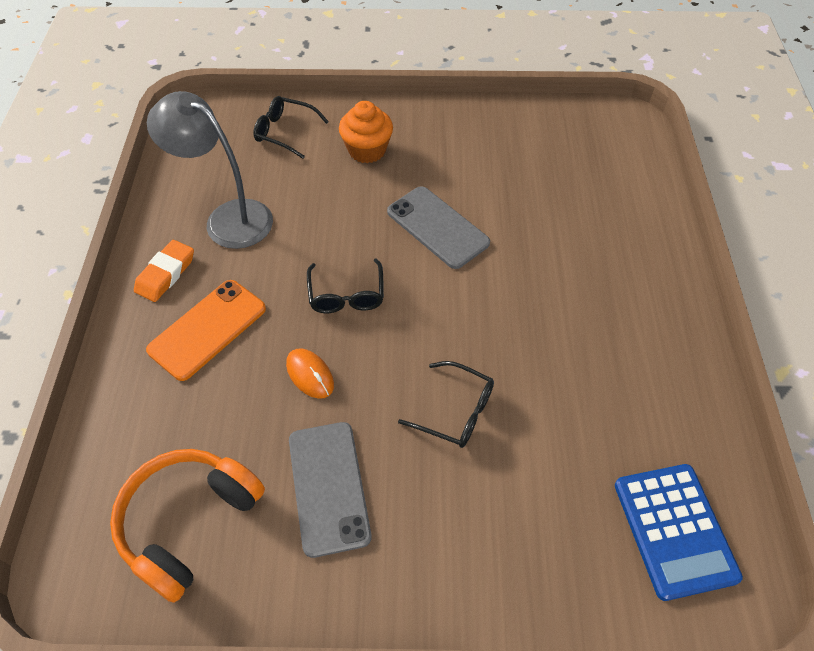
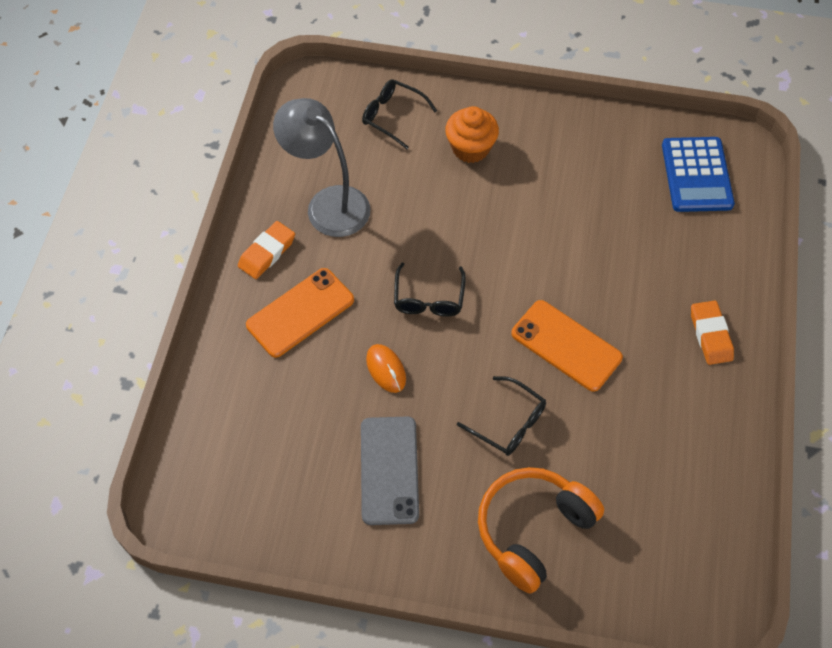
camera: 10 degrees right, 5 degrees up
orange headphones [110,449,265,603] -> orange headphones moved to [478,467,604,593]
grey phone [387,186,490,269] -> none
blue calculator [615,464,743,601] -> blue calculator moved to [662,137,735,212]
none -> orange phone [511,300,623,392]
none -> orange eraser [691,301,734,365]

